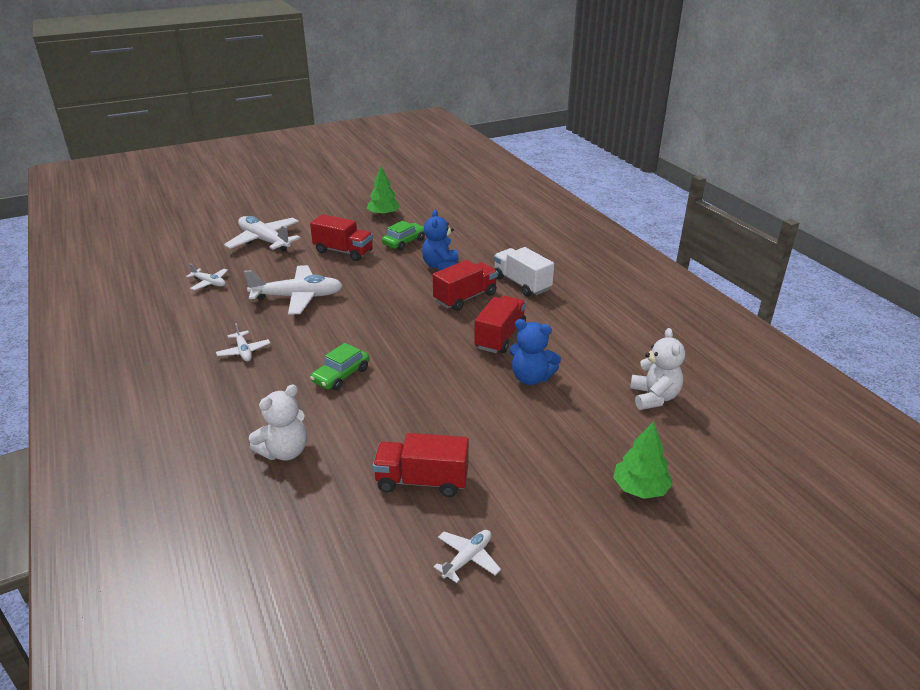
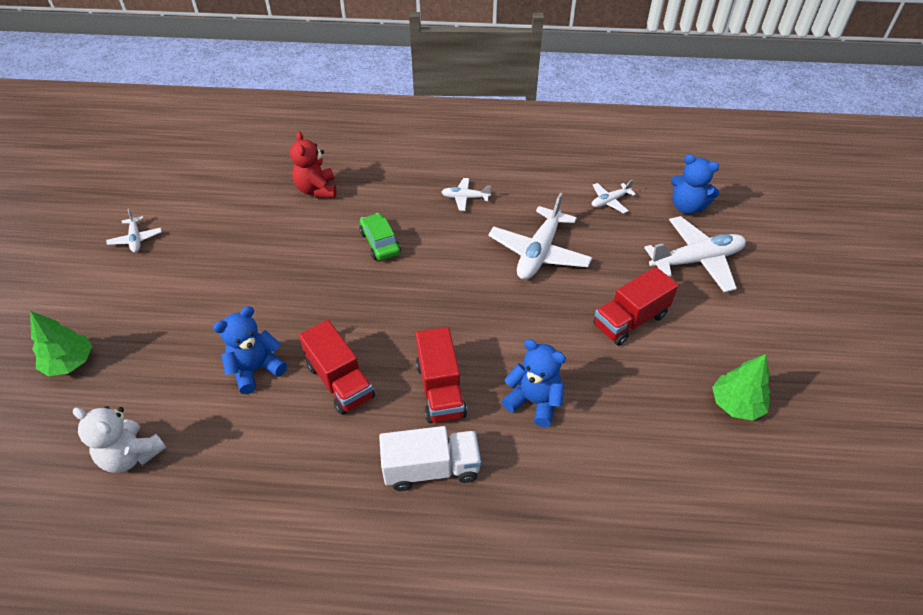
camera: 120 degrees right, 15 degrees up
white teddy bear [249,384,307,461] -> red teddy bear [290,131,337,198]
red truck [373,433,469,497] -> none
green car [382,221,425,251] -> none
none -> blue teddy bear [671,154,719,214]

